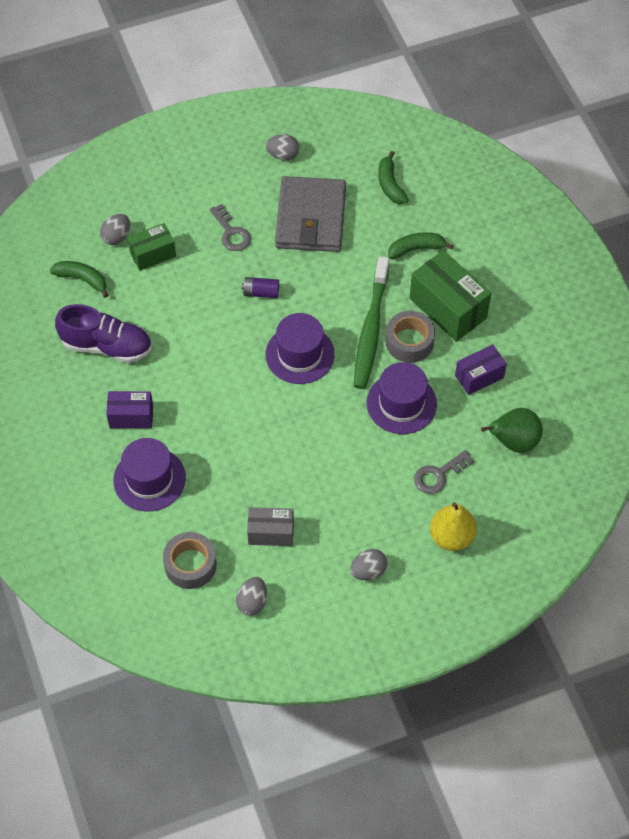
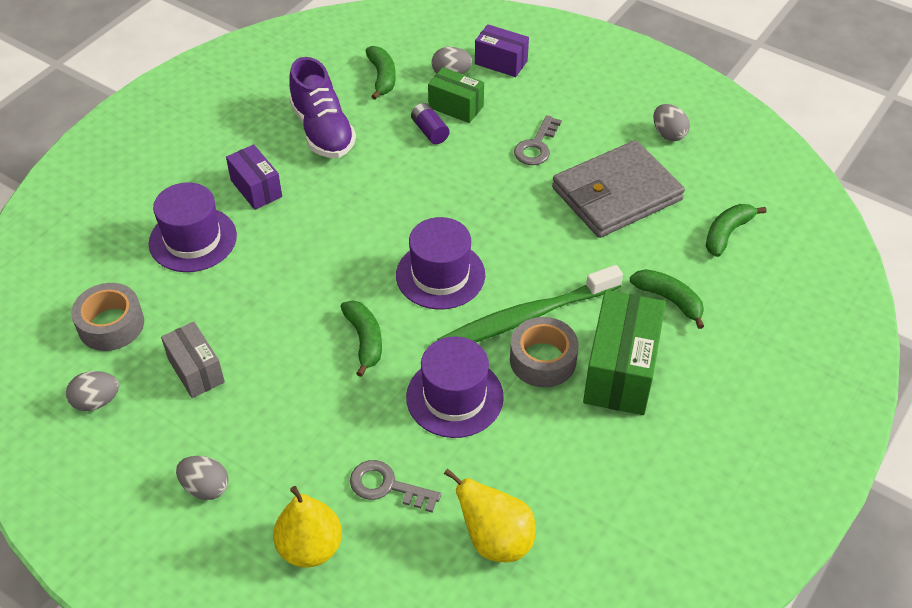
camera: 55 degrees right, 10 degrees down
purple battery [242,277,279,298] -> purple battery moved to [411,103,450,144]
purple box [455,344,507,395] -> purple box moved to [475,24,529,77]
green pear [481,408,543,453] -> yellow pear [444,468,536,563]
none -> green banana [340,300,382,377]

